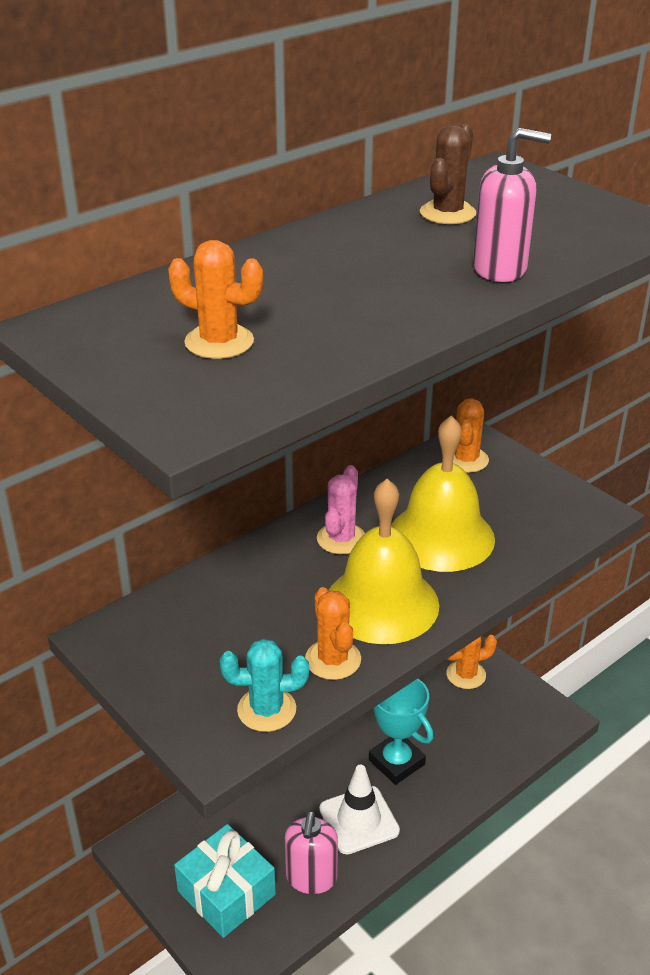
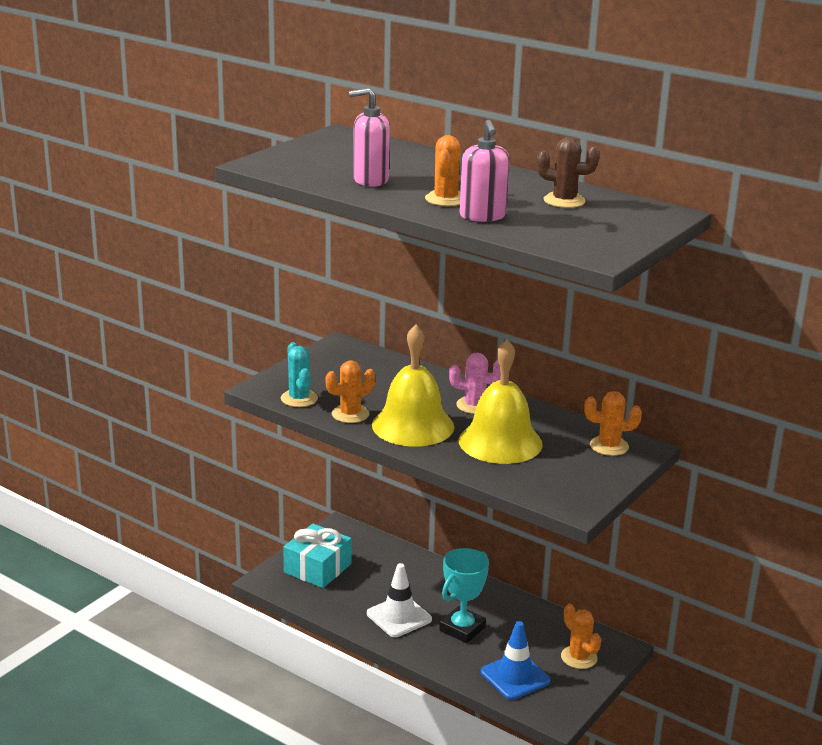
camera: 75 degrees right, 10 degrees down
orange cactus [168,240,263,359] -> orange cactus moved to [425,135,461,206]
pink soap dispenser [285,811,338,894] -> pink soap dispenser moved to [349,88,390,187]
none -> blue traffic cone [481,621,550,700]

